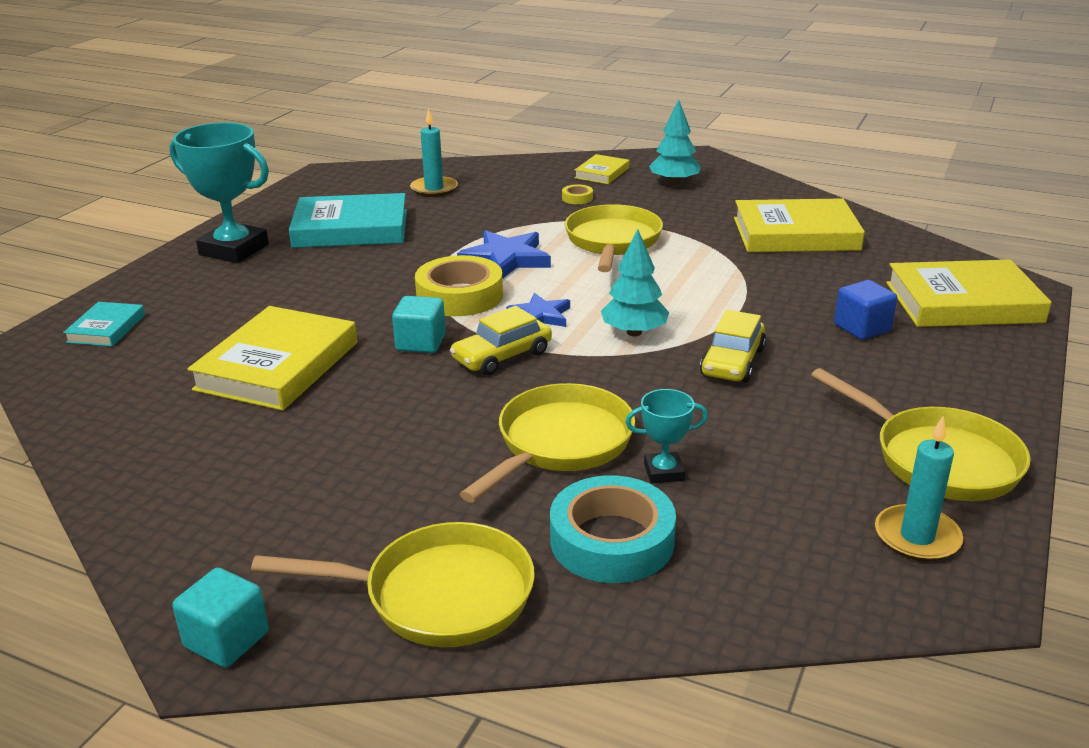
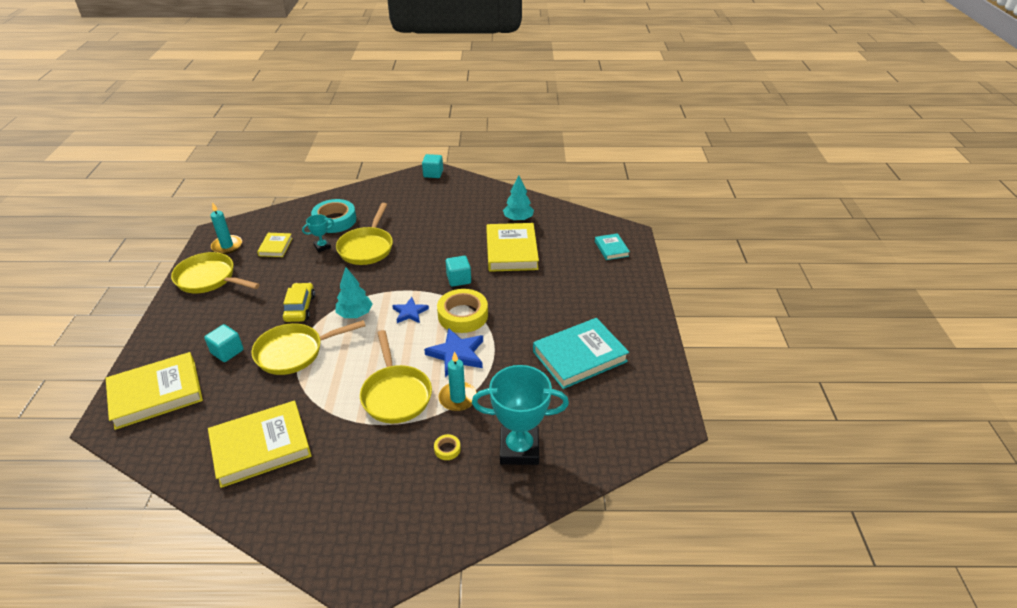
camera: 155 degrees right, 10 degrees up
turquoise trophy [170,122,269,263] -> turquoise trophy moved to [472,365,569,465]
yellow pan [251,522,535,647] -> yellow pan moved to [252,320,365,375]
turquoise candle [410,108,458,197] -> turquoise candle moved to [438,351,477,411]
yellow car [450,306,552,375] -> none
yellow book [575,154,629,184] -> yellow book moved to [257,233,292,257]
turquoise tree [649,100,701,185] -> turquoise tree moved to [503,175,534,221]
blue cube [834,280,897,340] -> turquoise cube [204,324,243,362]

